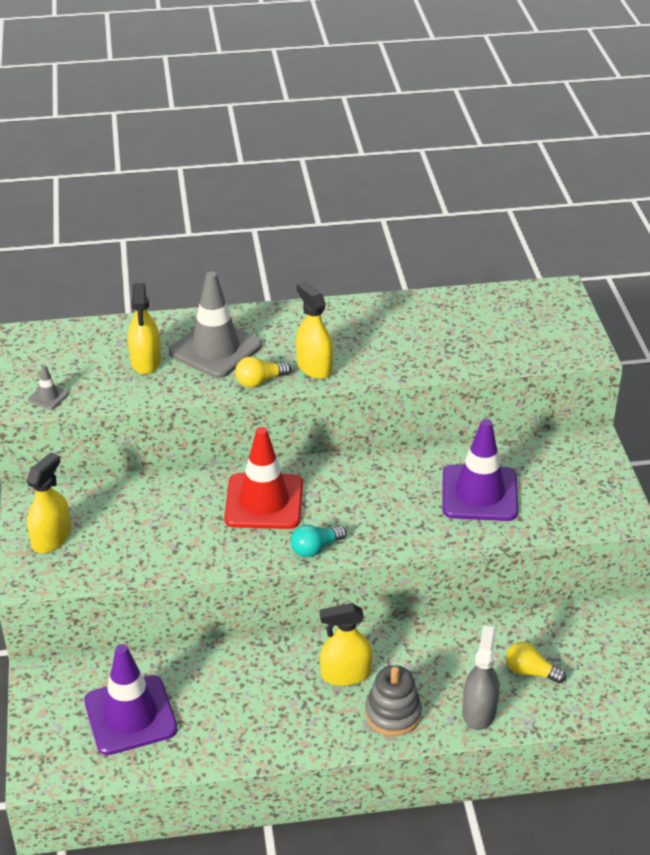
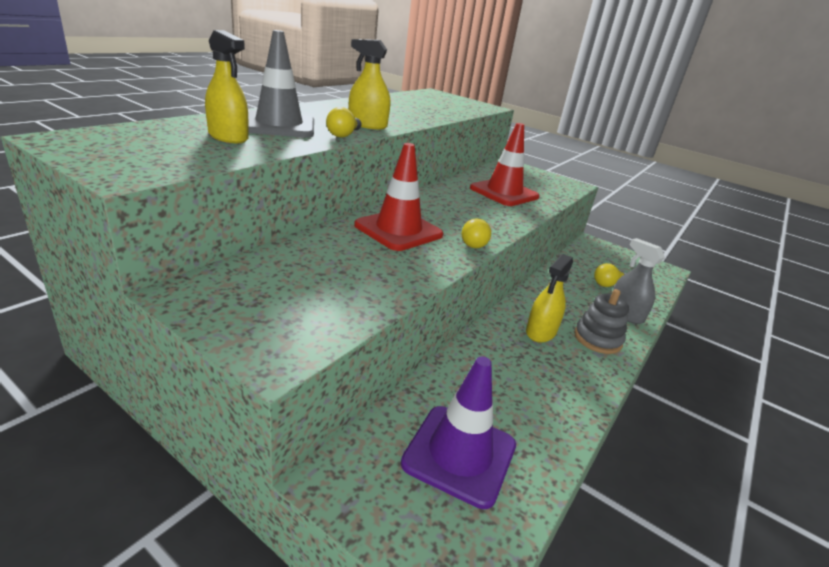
camera: 50 degrees left, 10 degrees down
yellow spray bottle [26,452,71,553] -> none
grey traffic cone [28,365,69,410] -> none
turquoise light bulb [291,525,347,557] -> yellow light bulb [461,218,491,248]
purple traffic cone [442,419,518,521] -> red traffic cone [470,123,539,206]

